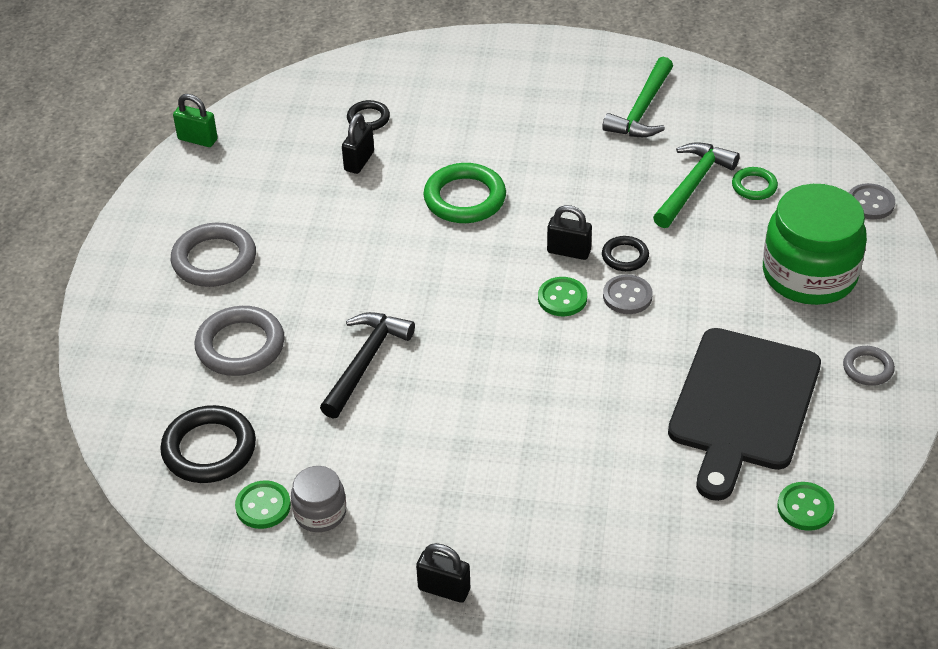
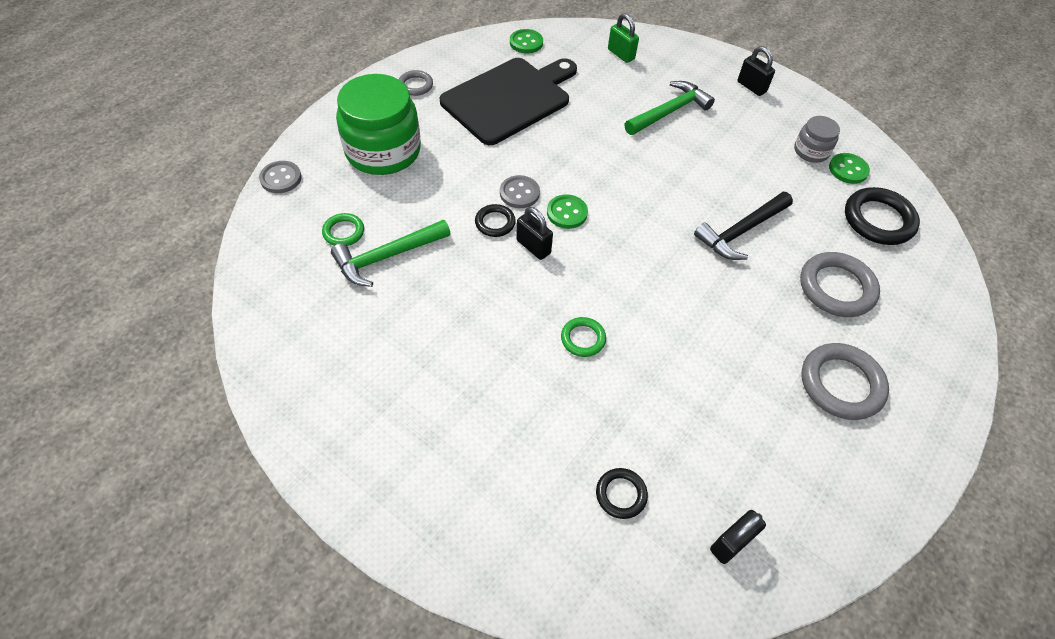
camera: 155 degrees left, 10 degrees up
green padlock [173,94,218,147] -> green padlock moved to [608,13,639,63]
black padlock [342,113,374,174] -> black padlock moved to [710,510,766,564]
green ring [423,163,506,223] -> green ring [561,317,606,357], size x0.55
green hammer [602,57,673,137] -> green hammer moved to [625,81,715,135]

